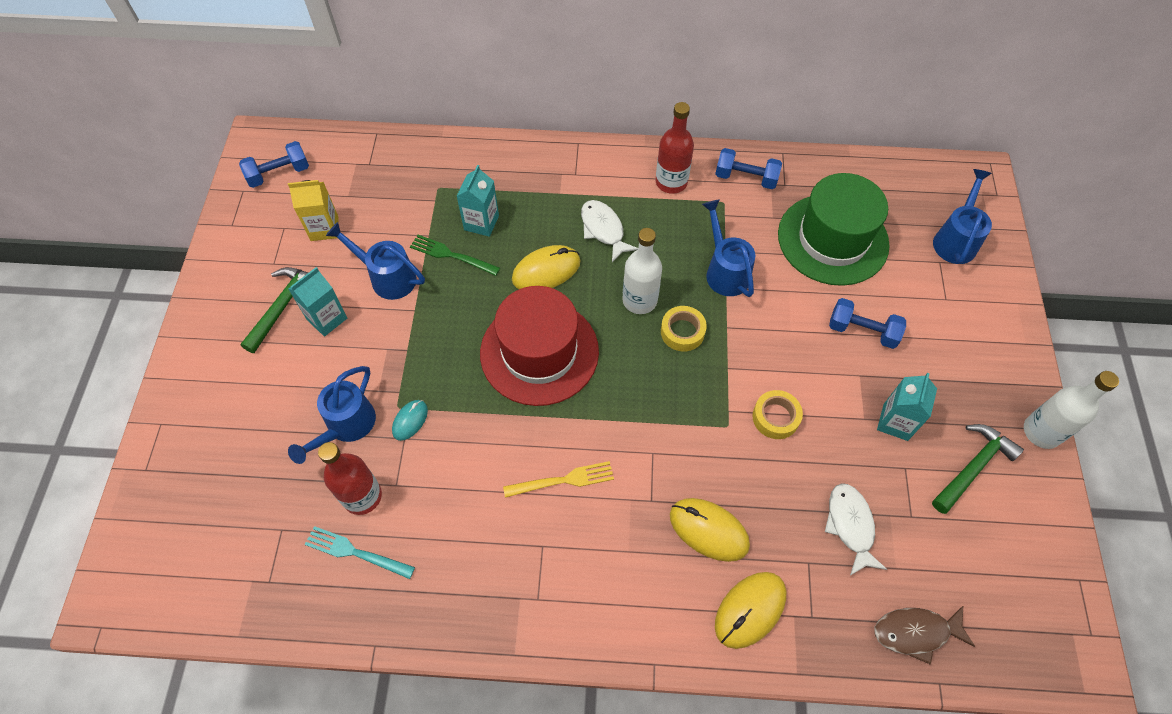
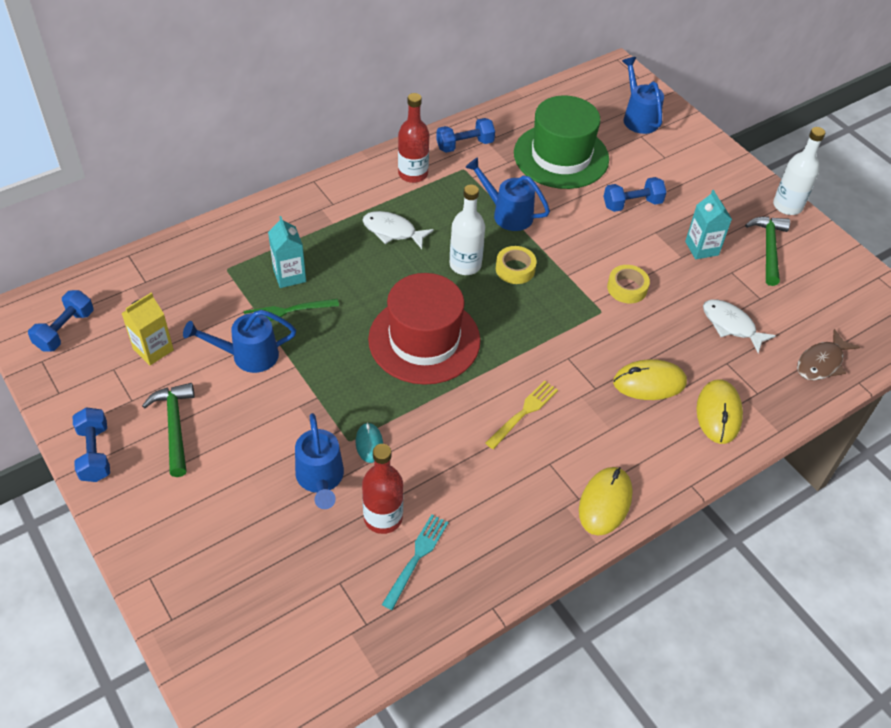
camera: 40 degrees left, 10 degrees down
turquoise carton [289,267,347,336] -> none
turquoise fork [305,526,415,579] -> turquoise fork turned 135 degrees clockwise [382,515,449,610]
yellow mouse [512,245,581,289] -> yellow mouse moved to [579,467,633,536]
none -> blue dumbbell [72,407,110,482]

